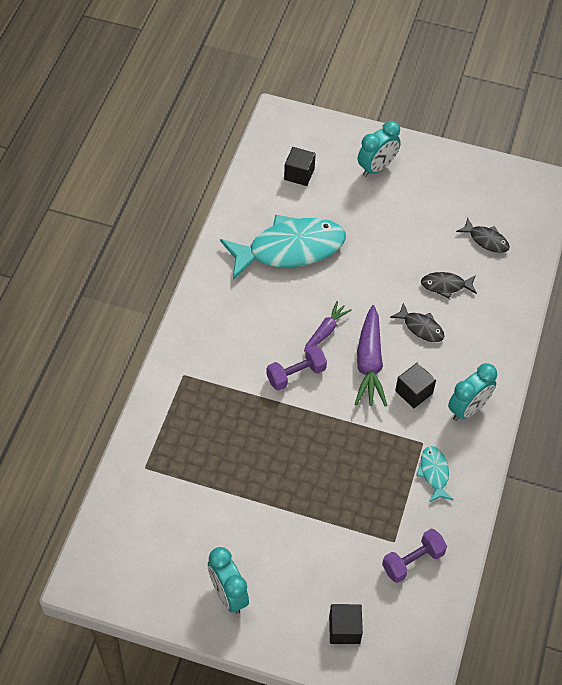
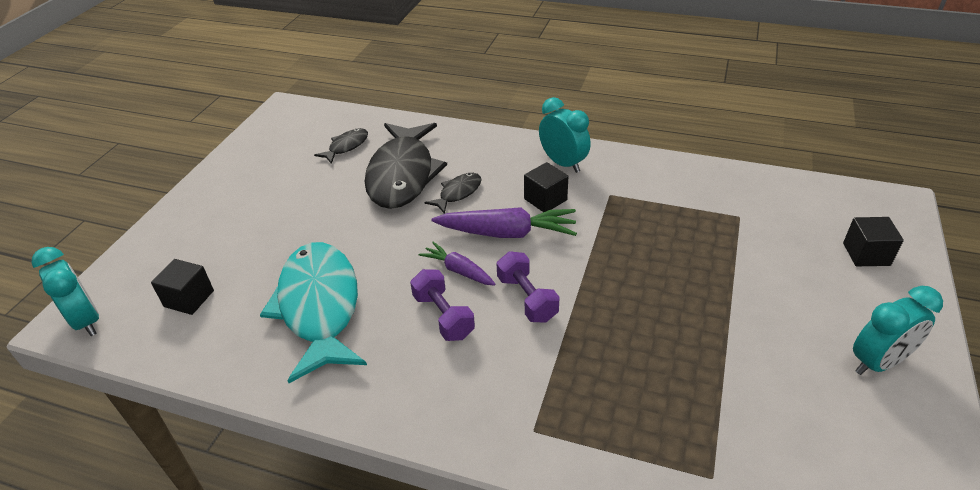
camera: 85 degrees left, 15 degrees down
turquoise clock [358,121,401,177] -> turquoise clock moved to [31,247,99,336]
purple dumbbell [382,529,447,583] -> purple dumbbell moved to [410,269,475,341]
turquoise fish [416,446,453,502] -> none
black fish [421,272,477,299] -> black fish [364,123,447,209], size x2.25

